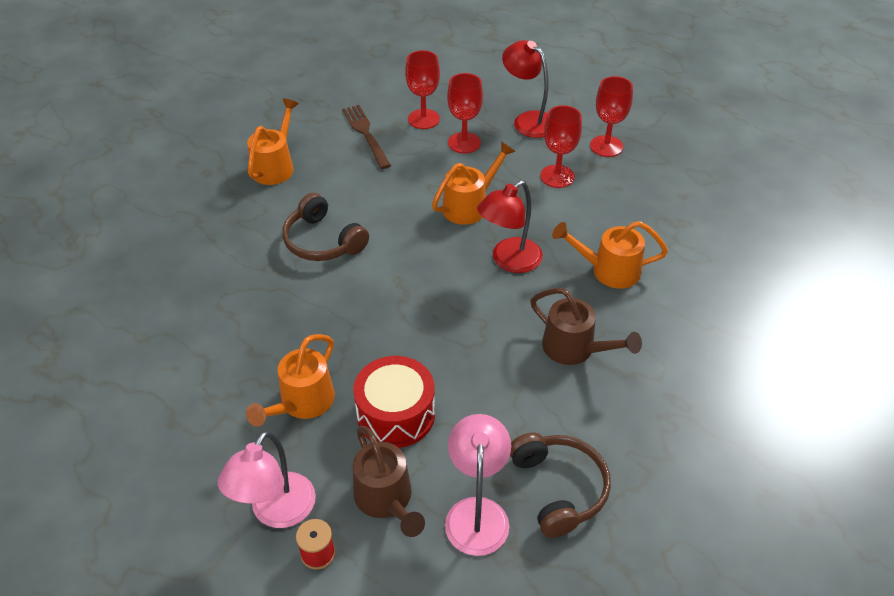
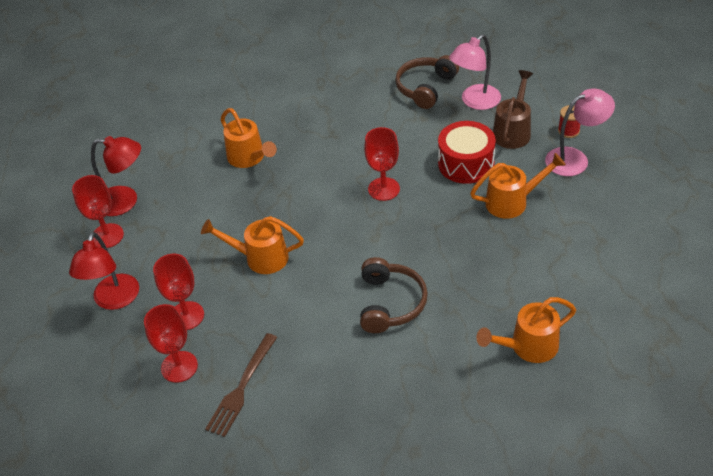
camera: 130 degrees left, 0 degrees up
orange watering can [247,98,299,185] -> orange watering can moved to [476,297,576,363]
red lamp [477,180,543,273] -> red lamp moved to [91,136,141,216]
brown watering can [530,288,642,365] -> none
red goblet [540,105,582,188] -> red goblet moved to [364,127,400,201]

